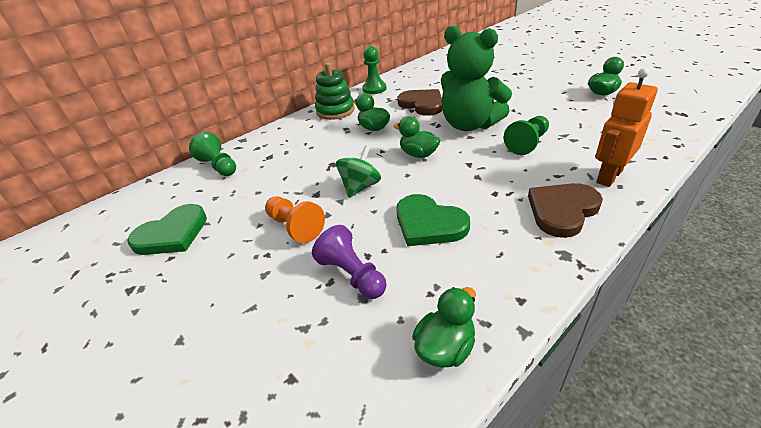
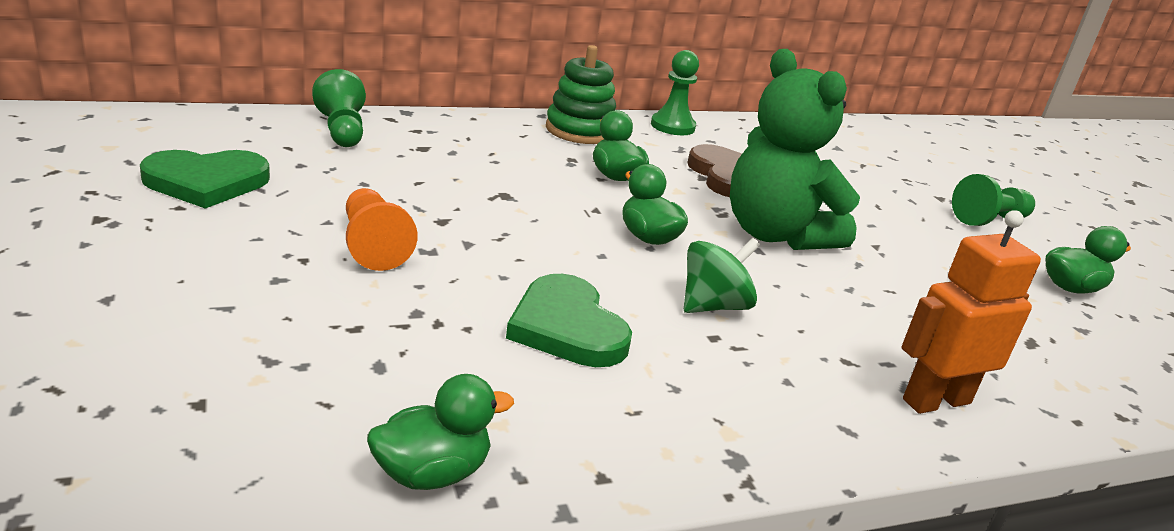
camera: 15 degrees right, 10 degrees down
purple pawn [312,225,386,299] -> none
green spinning top [336,145,381,198] -> green spinning top moved to [684,238,760,313]
green pawn [504,116,549,155] -> green pawn moved to [952,174,1035,226]
brown heart [528,183,603,238] -> none

